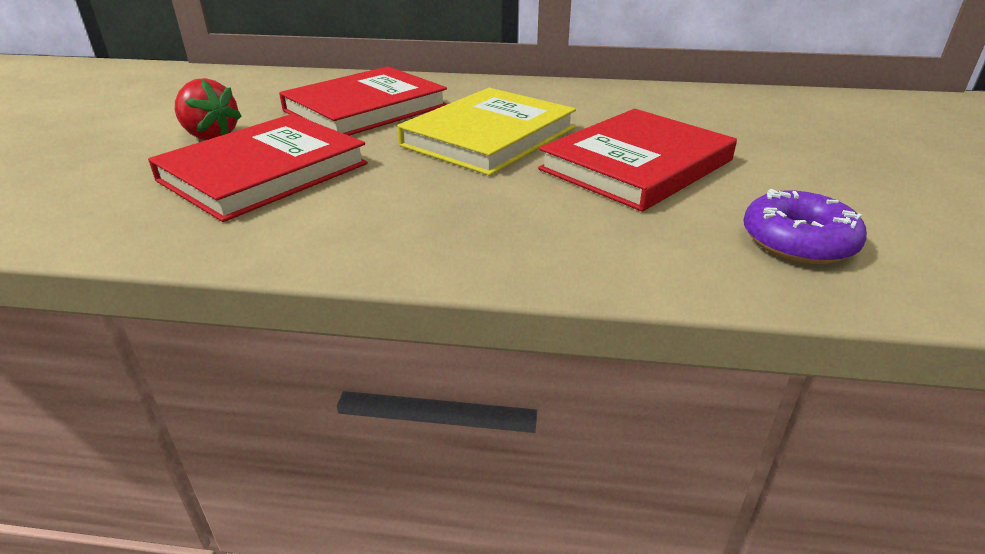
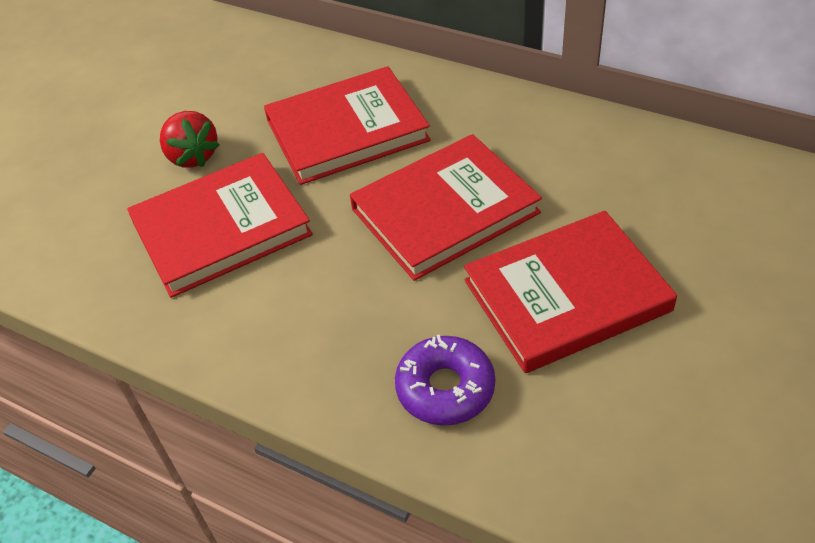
camera: 25 degrees right, 15 degrees up
yellow book [397,88,576,176] -> red book [350,134,542,281]
purple donut [744,189,867,264] -> purple donut moved to [395,334,495,426]

